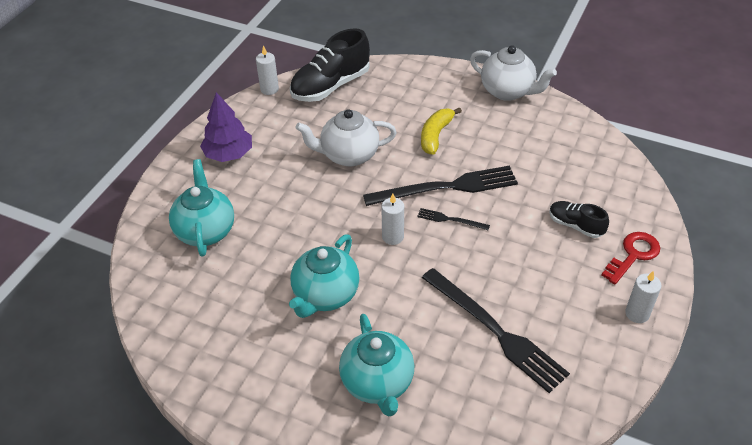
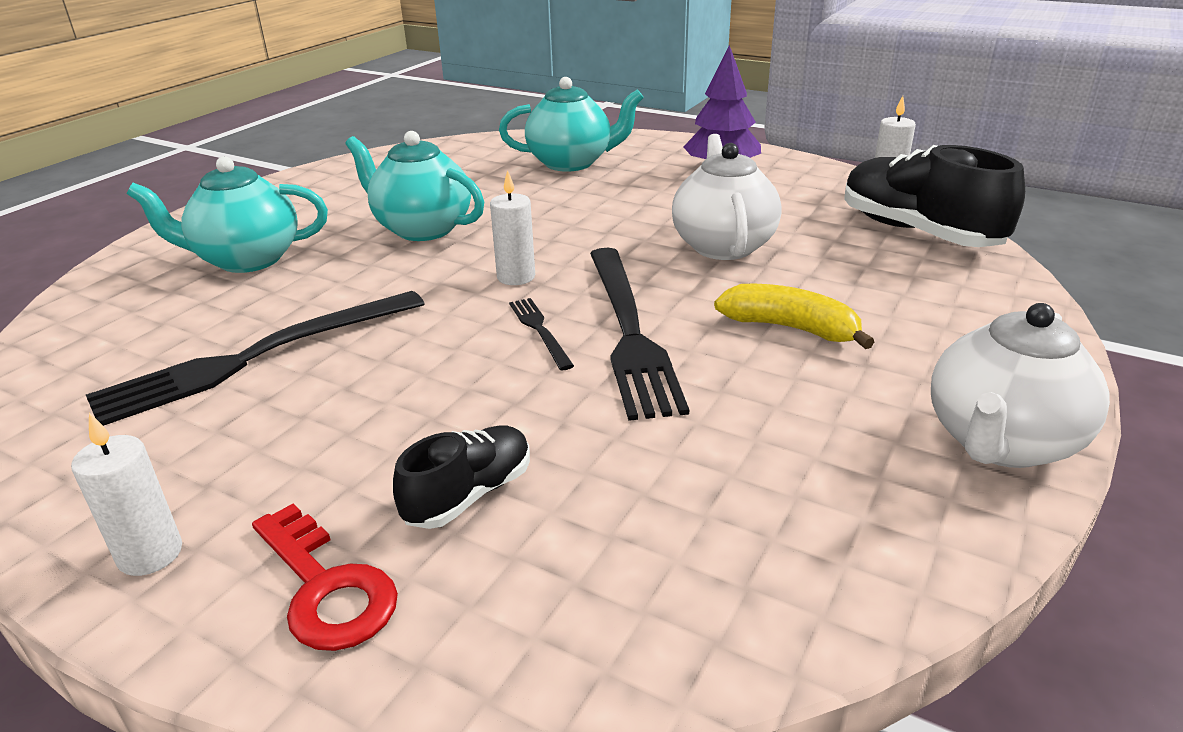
camera: 95 degrees right, 15 degrees down
black fork [417,208,490,230] -> black fork turned 45 degrees counterclockwise [509,298,574,370]

